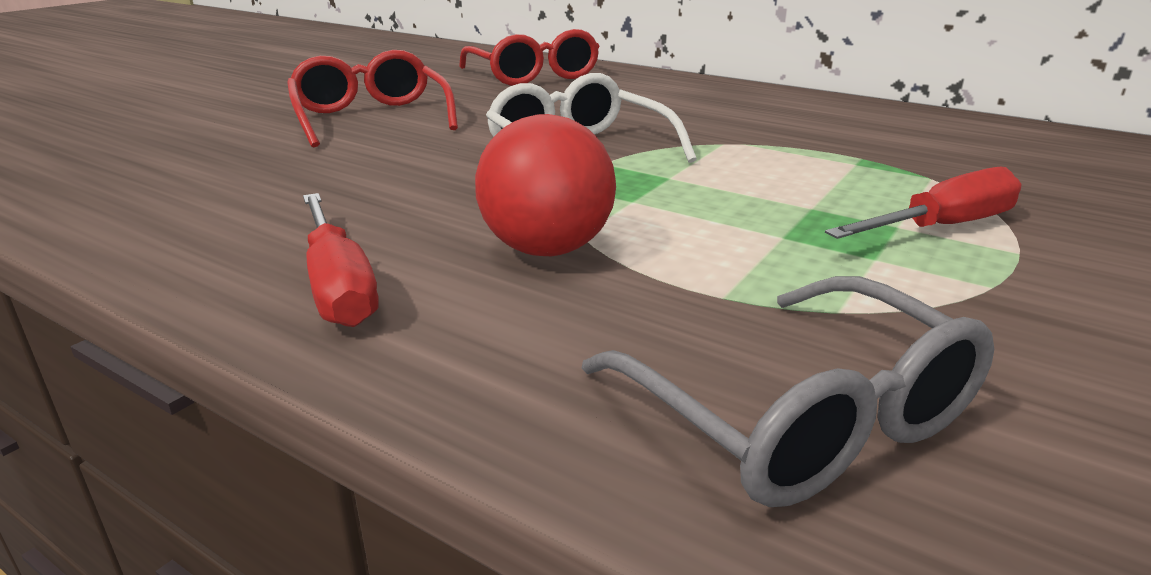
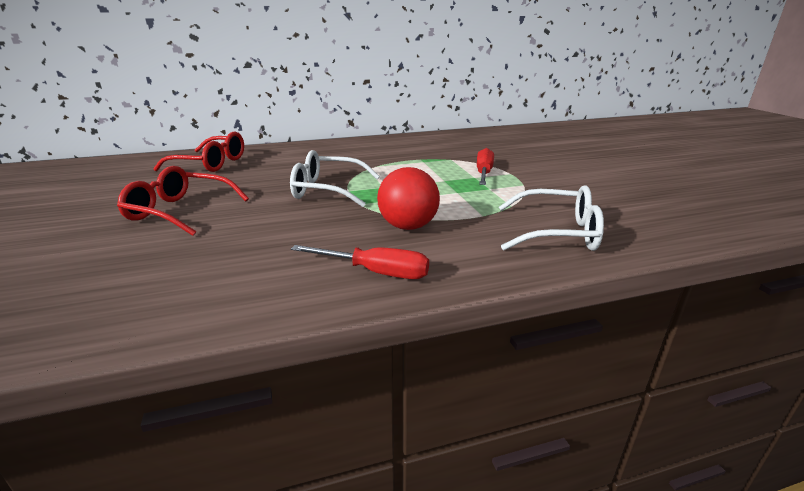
camera: 50 degrees left, 0 degrees up
grey glasses [581,276,994,507] -> white glasses [499,185,604,251]

